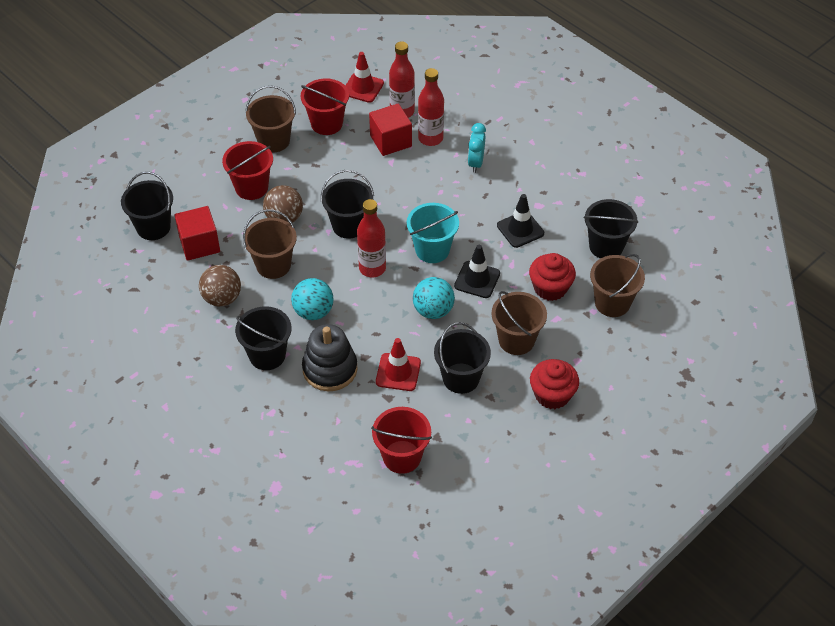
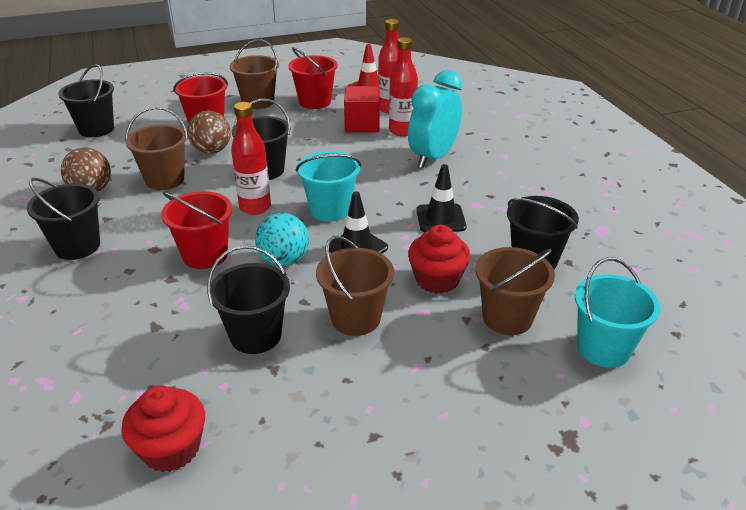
camera: 25 degrees right, 15 degrees down
red cube [175,206,220,261] -> none
turquoise ball [291,278,334,320] -> none
black stacking toy [302,324,358,391] -> none
red bucket [371,407,432,474] -> red bucket moved to [161,191,232,269]
red traffic cone [376,338,421,391] -> none
turquoise clock [468,123,486,173] -> turquoise clock [408,70,462,168], size x1.73
red cupcake [530,359,579,409] -> red cupcake moved to [121,386,205,472]
none -> turquoise bucket [575,257,661,368]

